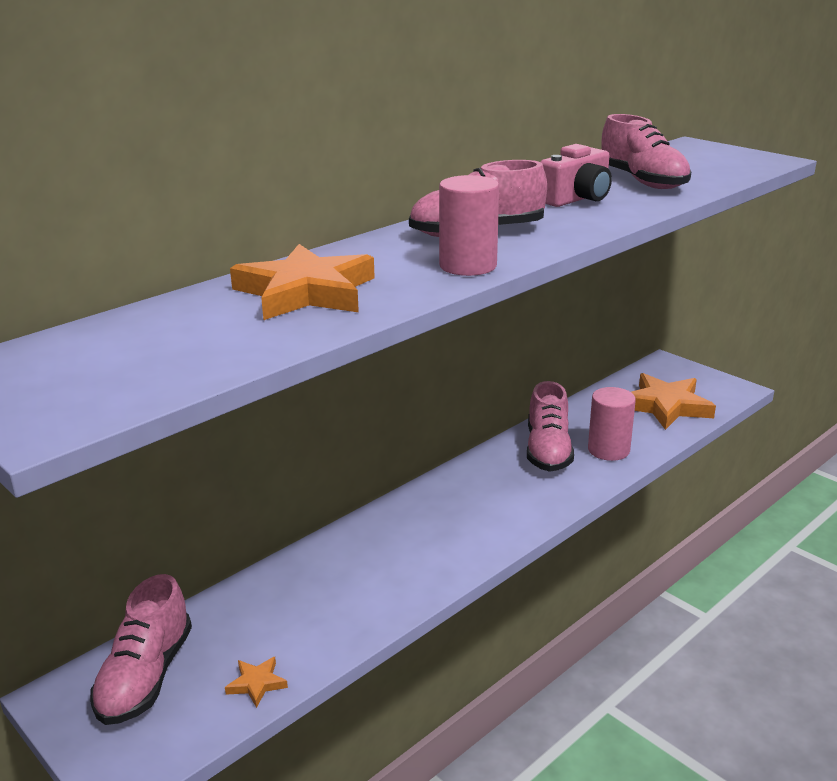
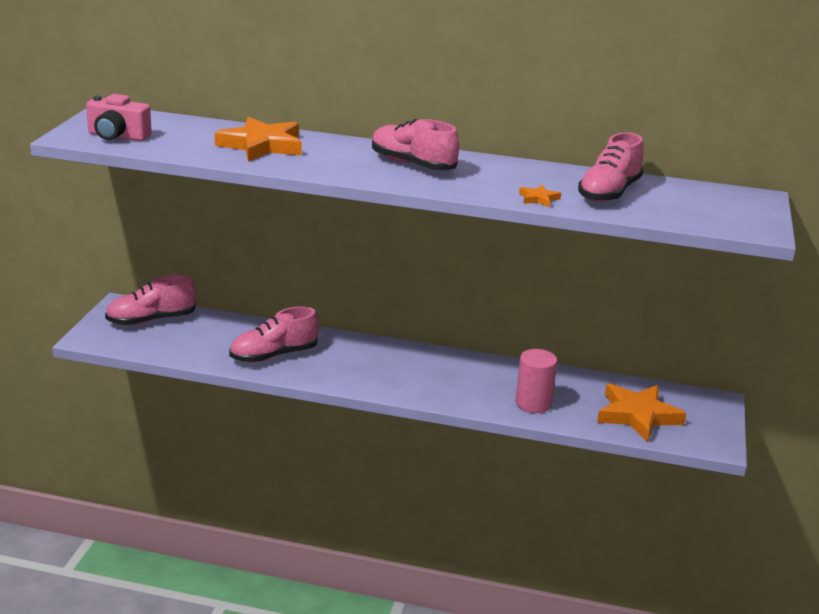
camera: 55 degrees right, 0 degrees up
orange star [225,657,288,708] -> orange star moved to [519,185,561,207]
pink cylinder [439,175,499,276] -> none
pink shoe [527,381,574,472] -> pink shoe moved to [229,306,319,362]
pink camera [541,144,612,207] -> pink camera moved to [86,94,152,141]

